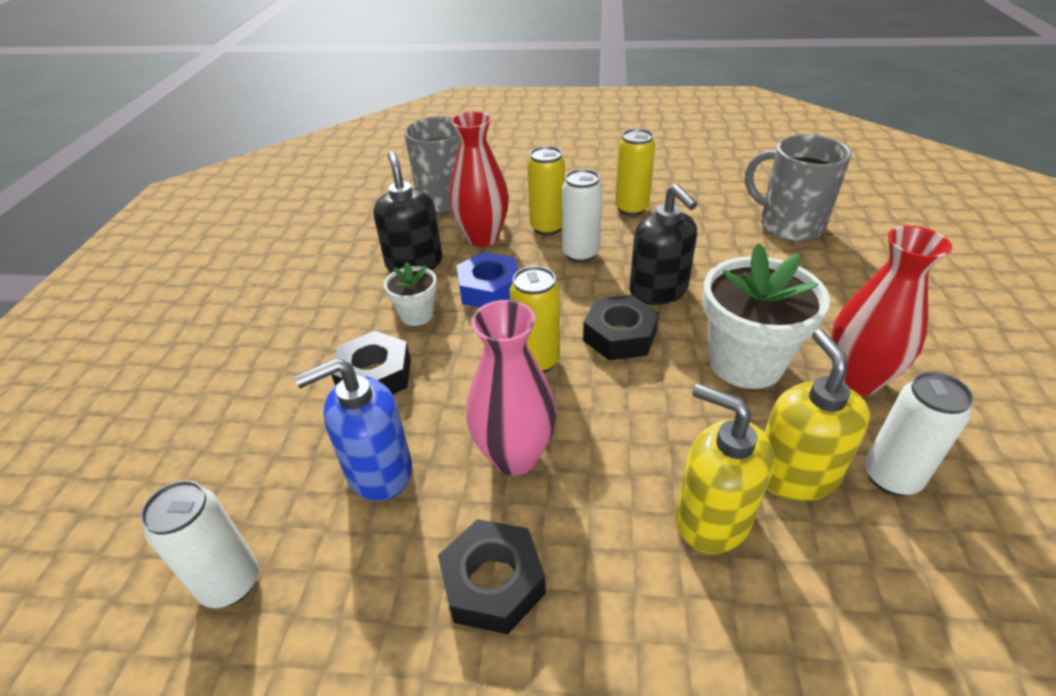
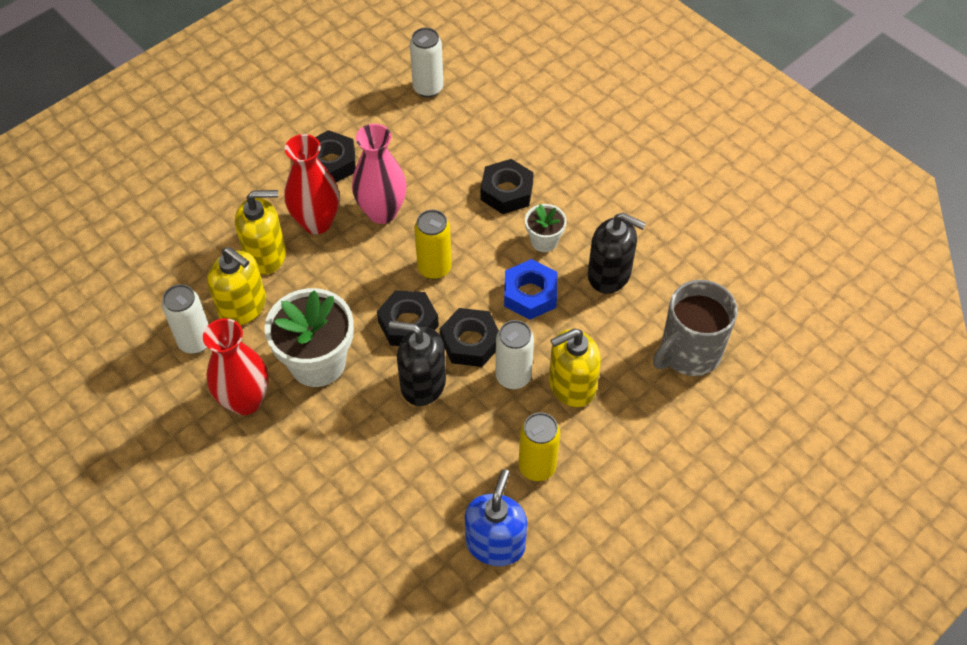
camera: 130 degrees right, 15 degrees up
blue soap dispenser [294,358,412,501] -> blue soap dispenser moved to [465,469,527,566]
red vase [449,111,509,247] -> red vase moved to [285,134,340,234]
yellow can [527,146,565,235] -> yellow soap dispenser [549,328,601,407]
grey mug [745,135,851,241] -> none
none -> black nut [440,308,499,367]

